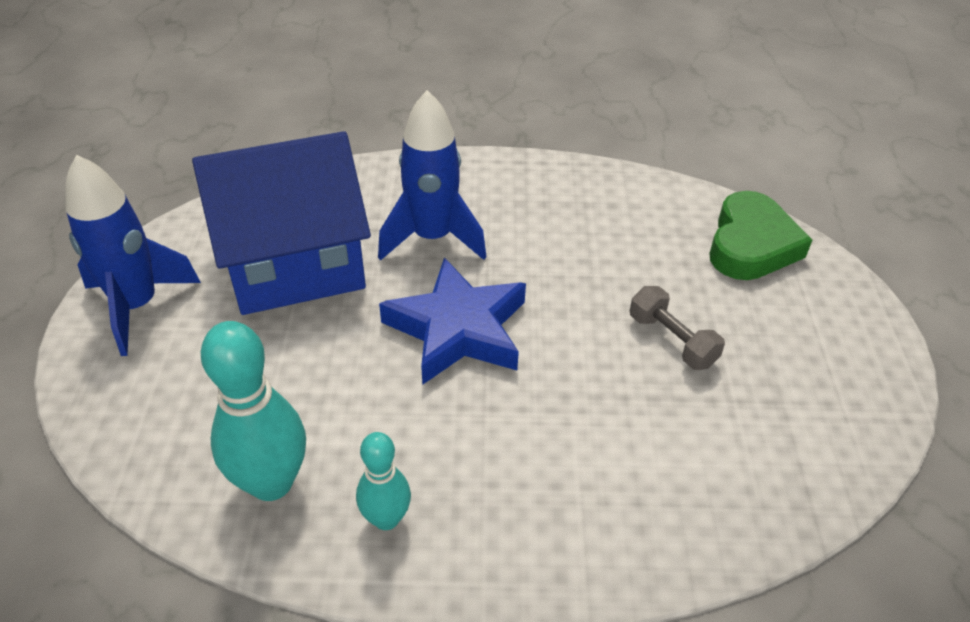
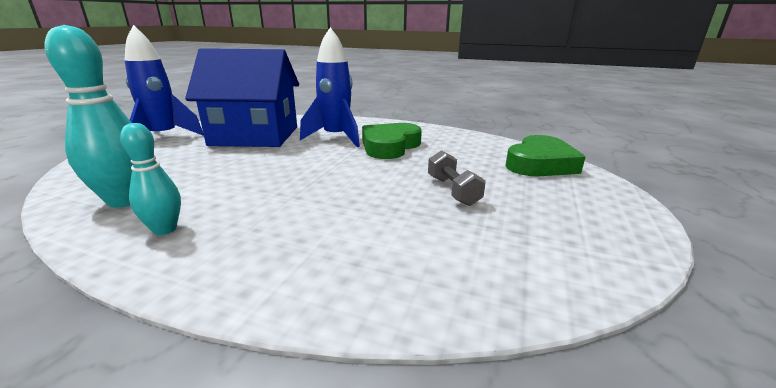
camera: 20 degrees right, 20 degrees down
blue star [379,257,526,385] -> none
none -> green heart [362,123,422,159]

